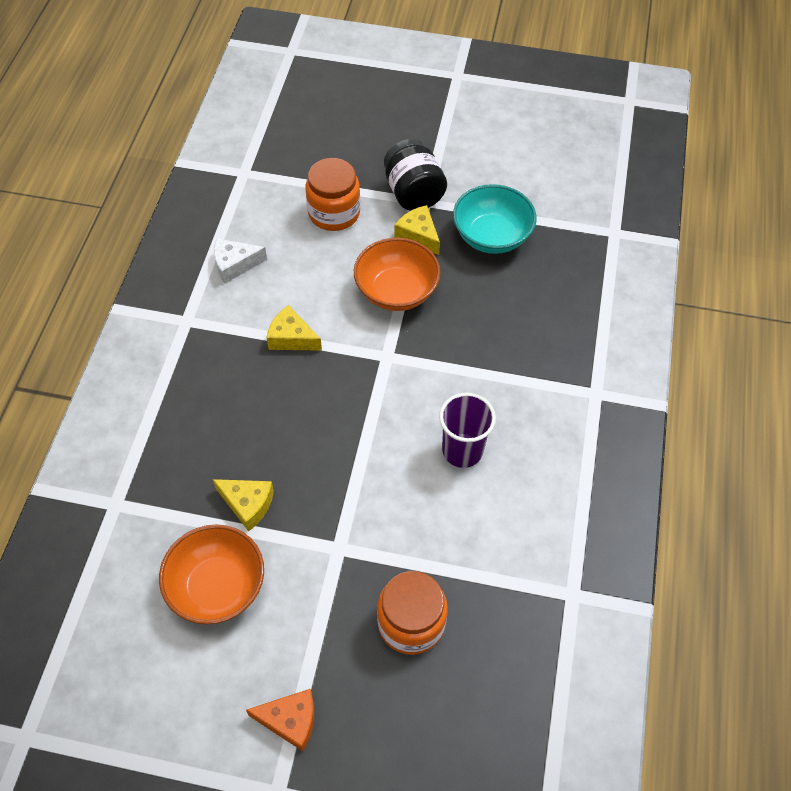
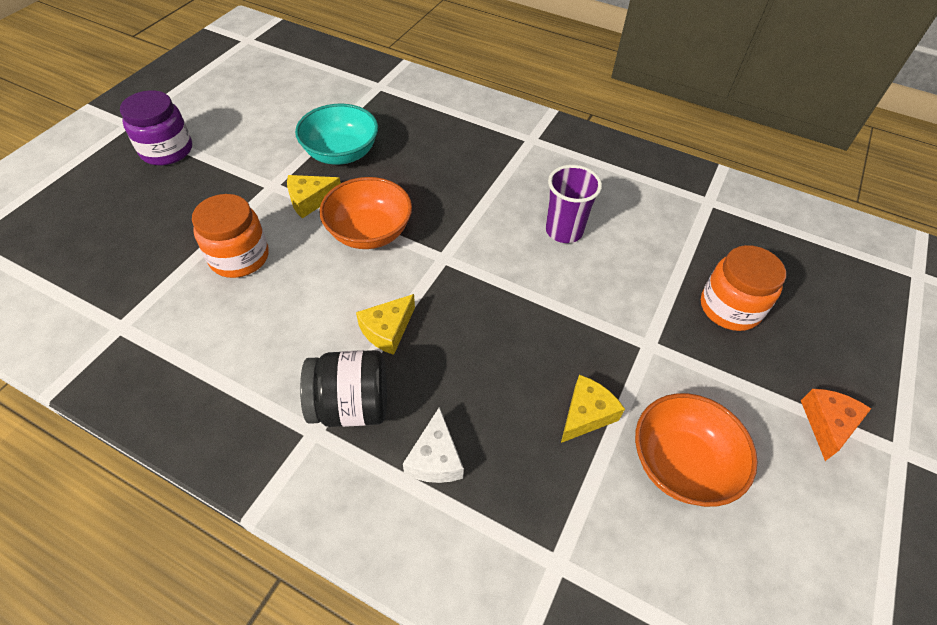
camera: 75 degrees left, 5 degrees down
white cheese [214,238,267,284] -> white cheese moved to [403,407,464,483]
black jar [384,139,447,211] -> black jar moved to [300,350,387,427]
none -> purple jar [120,90,192,165]

